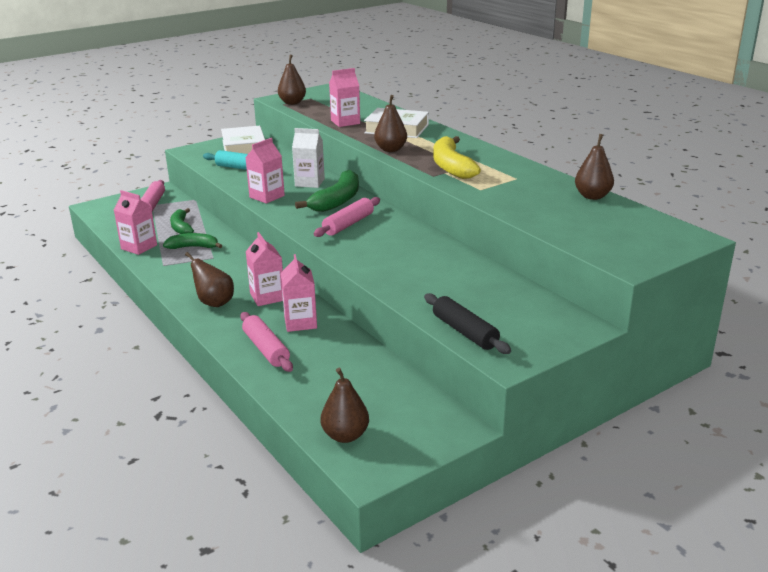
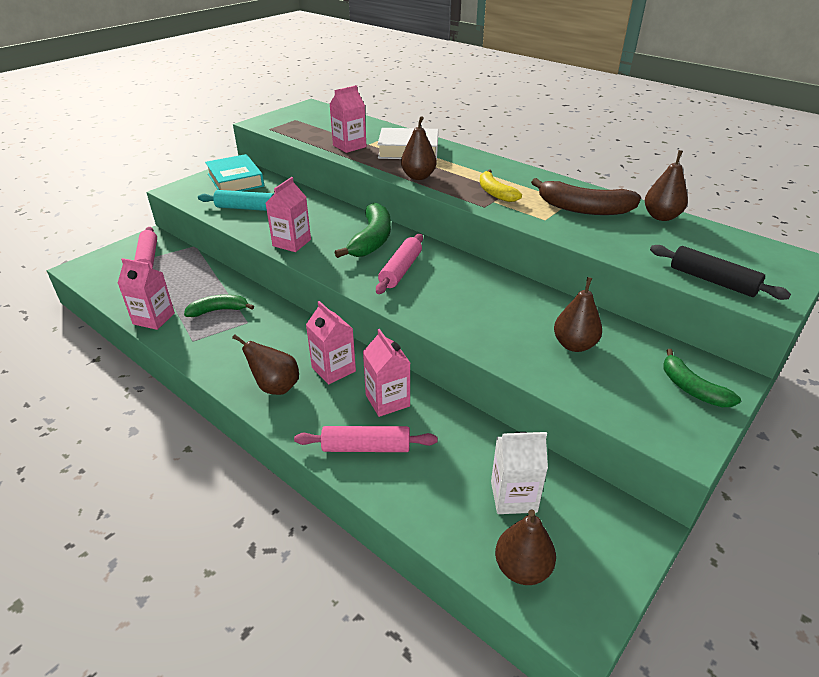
camera: 15 degrees left, 10 degrees up
green banana [170,208,194,234] -> green banana moved to [664,349,741,407]
white book [221,126,265,154] -> turquoise book [205,154,264,191]
pink rolling pin [240,312,293,372] -> pink rolling pin turned 45 degrees counterclockwise [294,426,438,452]
brown pear [278,55,306,105] -> brown pear moved to [554,277,602,352]
white carton [292,128,325,188] -> white carton moved to [491,432,548,514]
black rolling pin [424,293,511,354] -> black rolling pin moved to [650,245,791,300]
yellow banana [433,136,481,179] -> yellow banana [480,169,522,202], size x0.63
none -> brown banana [531,178,641,215]

